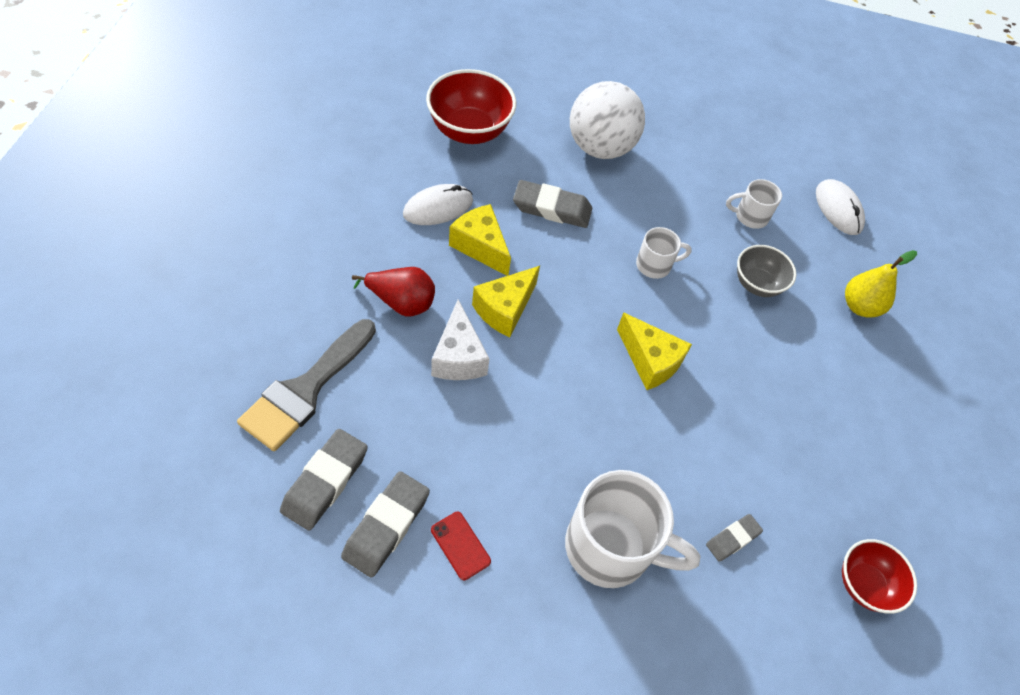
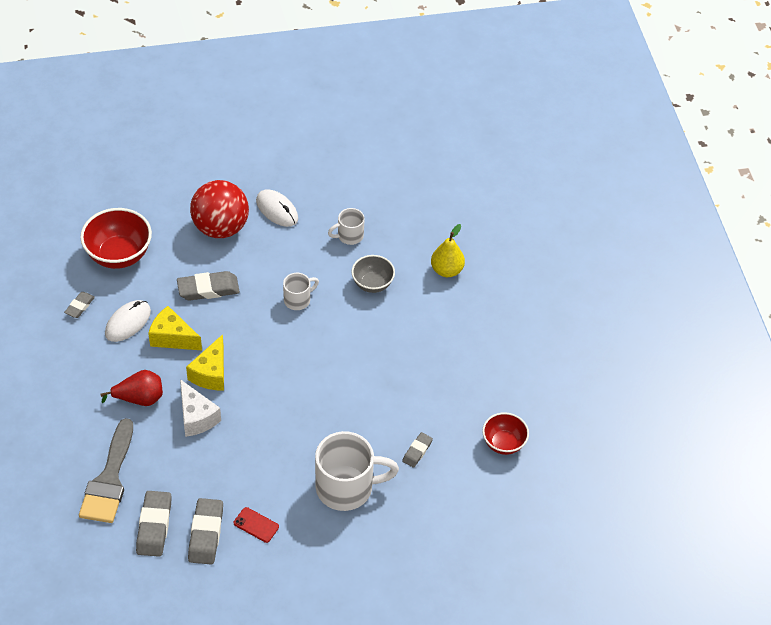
camera: 20 degrees left, 5 degrees down
white ball [570,81,645,159] -> red ball [190,180,249,238]
yellow cheese [617,312,692,390] -> none
white mouse [816,179,865,235] -> white mouse moved to [256,189,298,227]
none -> grey eraser [64,292,95,318]

